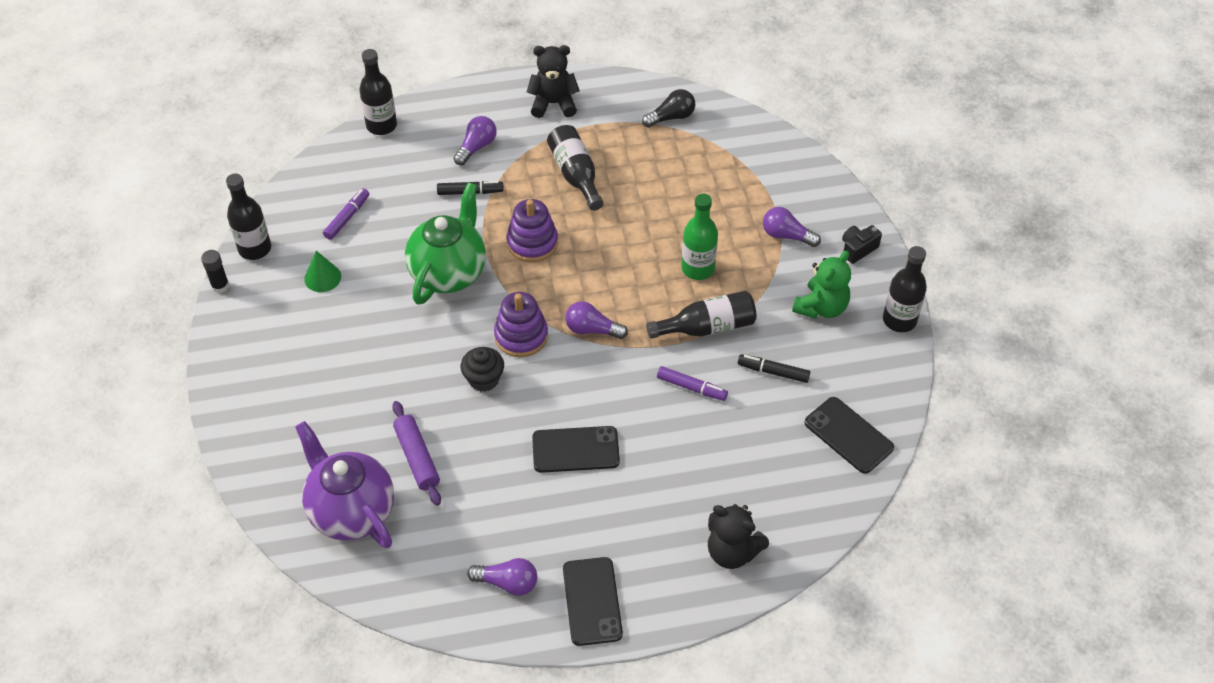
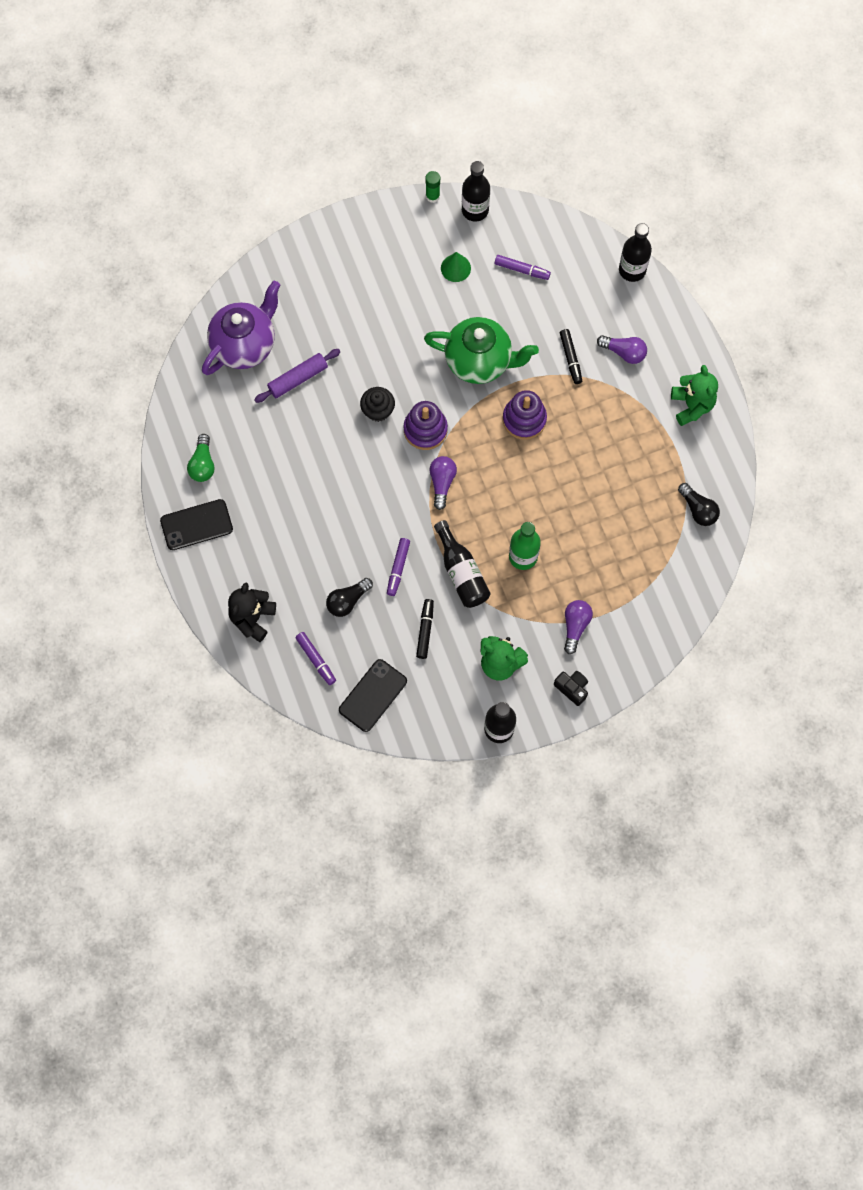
camera: 80 degrees right, 20 degrees up
black glue stick [201,250,229,293] -> green glue stick [425,171,440,203]
purple light bulb [467,558,537,596] -> green light bulb [187,434,215,482]
black teddy bear [527,45,580,118] -> green teddy bear [671,365,718,426]
black phone [532,426,620,473] -> none
black bottle [547,125,604,211] -> none
none -> purple marker [295,632,336,685]
none -> black light bulb [326,578,373,617]

